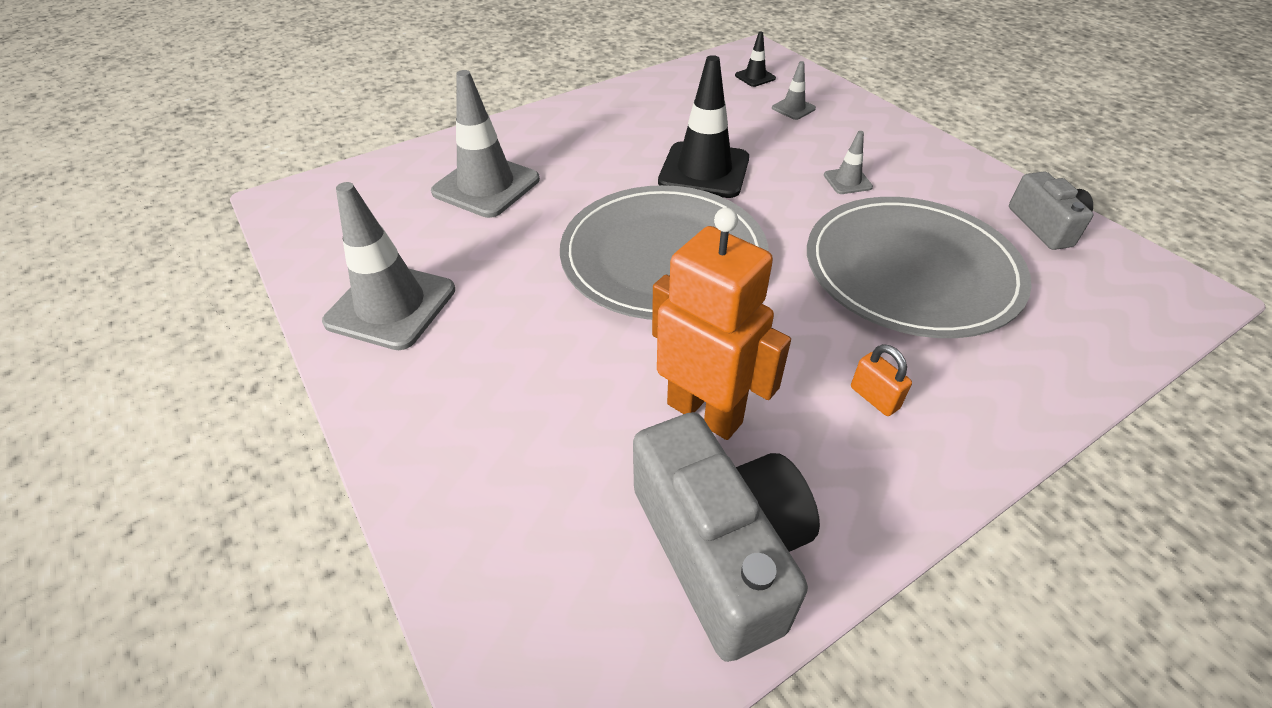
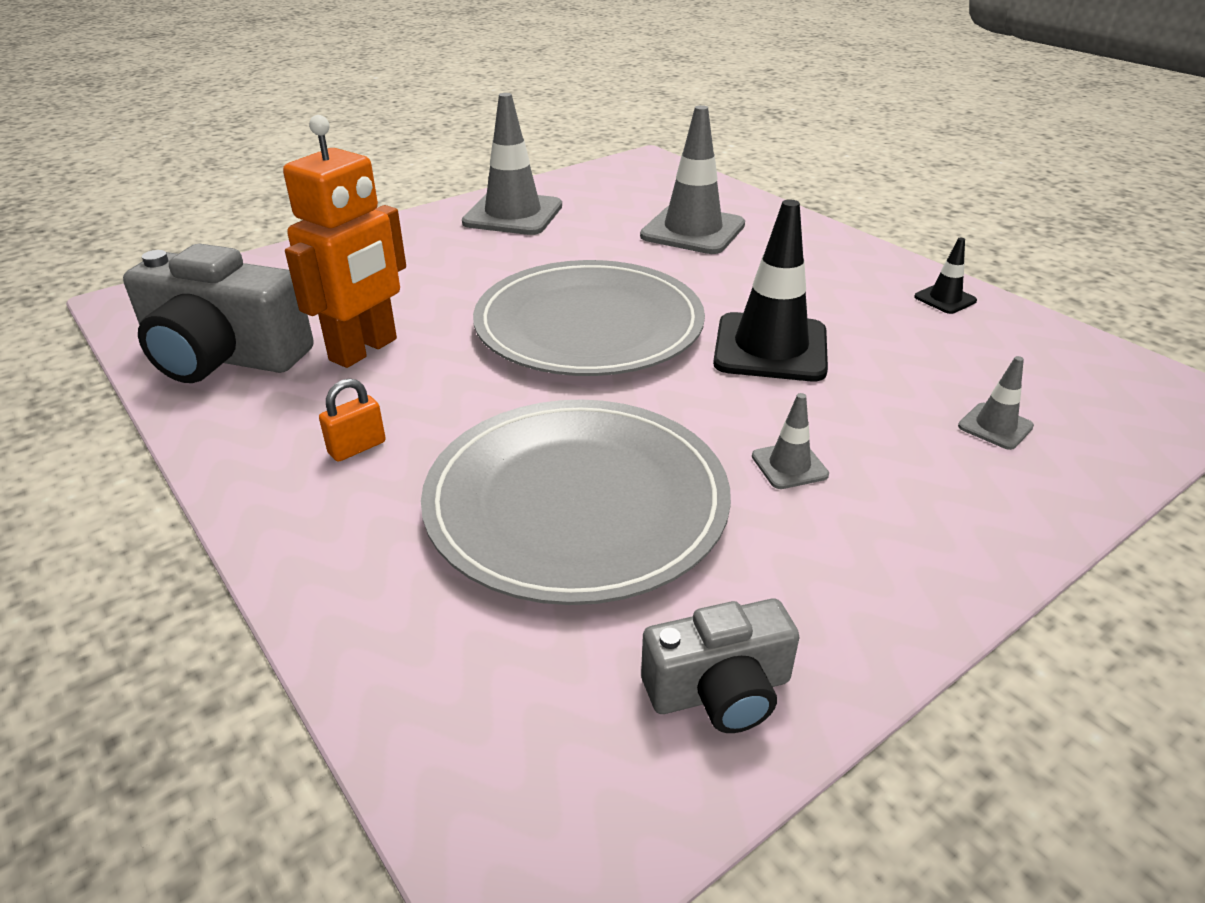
camera: 85 degrees right, 10 degrees down
grey camera [633,412,820,662] -> grey camera turned 45 degrees clockwise [123,243,314,383]
black traffic cone [735,32,776,87] -> black traffic cone moved to [914,238,977,314]

